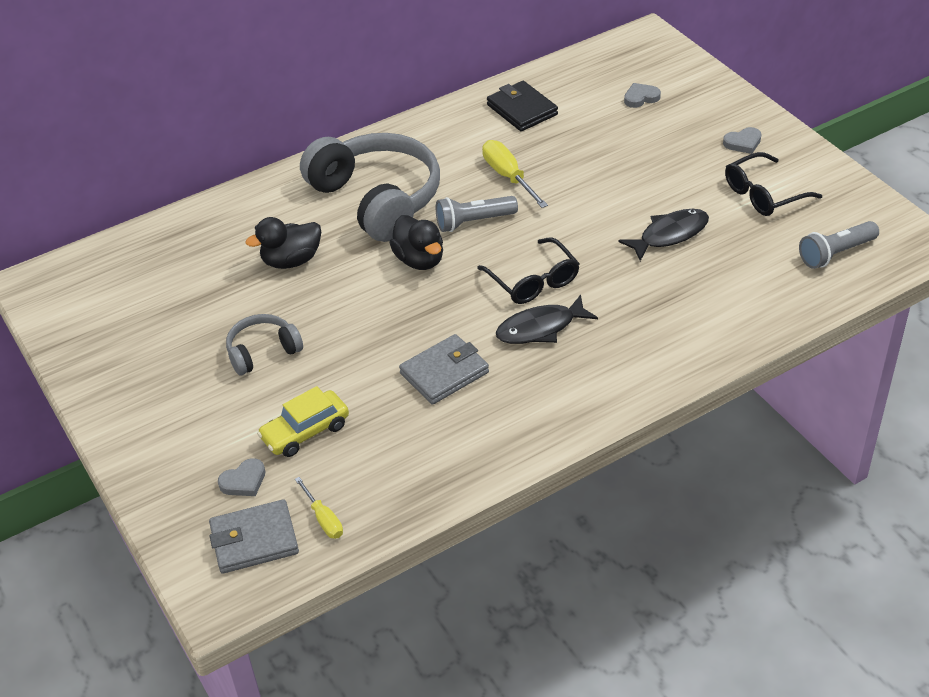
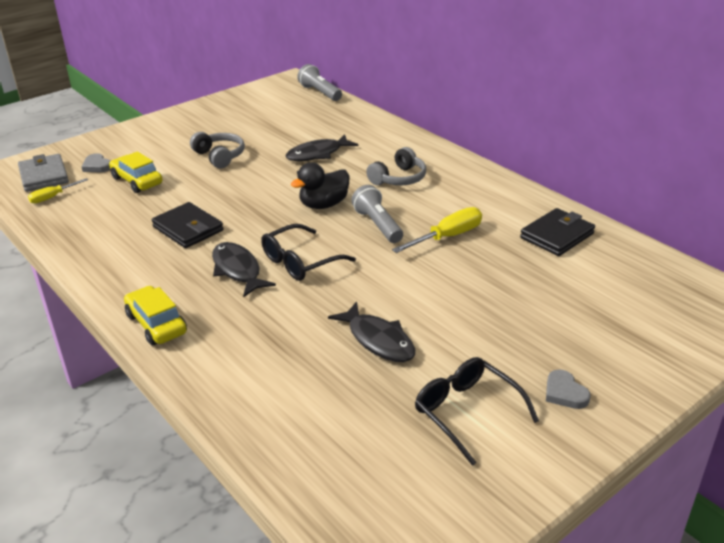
camera: 80 degrees right, 10 degrees down
black duck [246,217,321,269] -> black fish [285,134,359,161]
grey headphones [300,133,440,242] -> grey headphones [366,147,426,185], size x0.49
grey wallet [399,334,489,405] -> black wallet [152,202,223,248]
grey heart [624,83,661,108] -> none
grey flashlight [799,221,879,269] -> grey flashlight moved to [297,64,342,101]
none -> yellow car [124,286,187,345]

